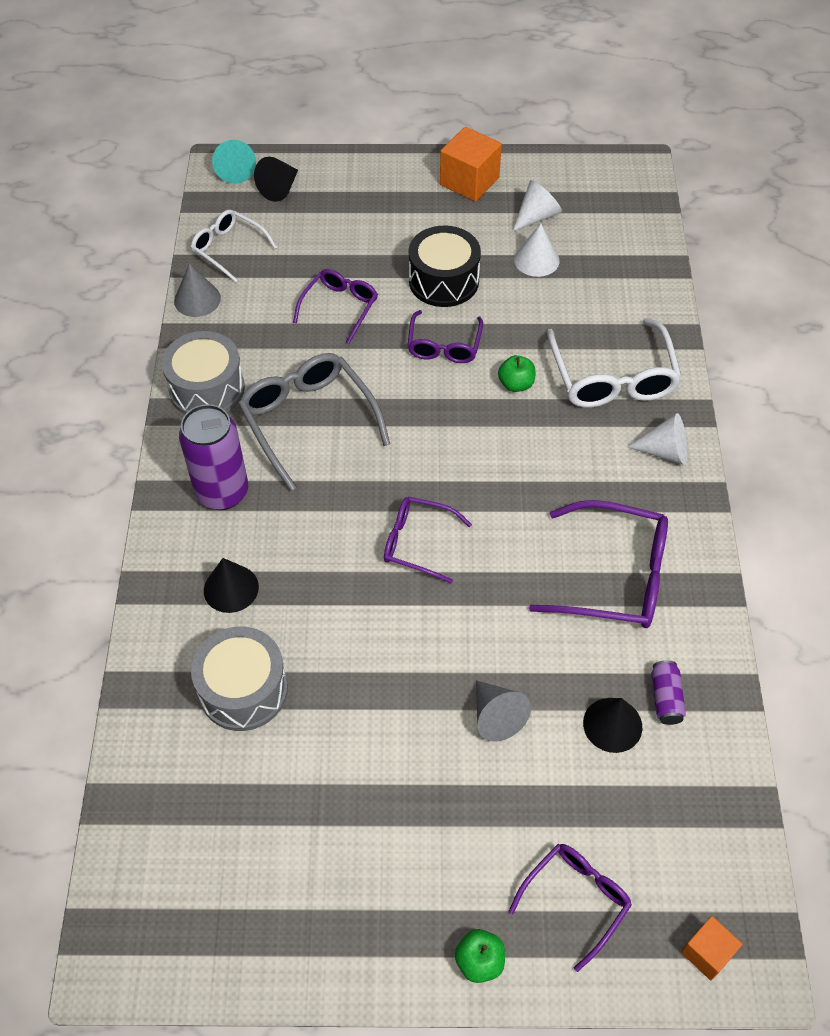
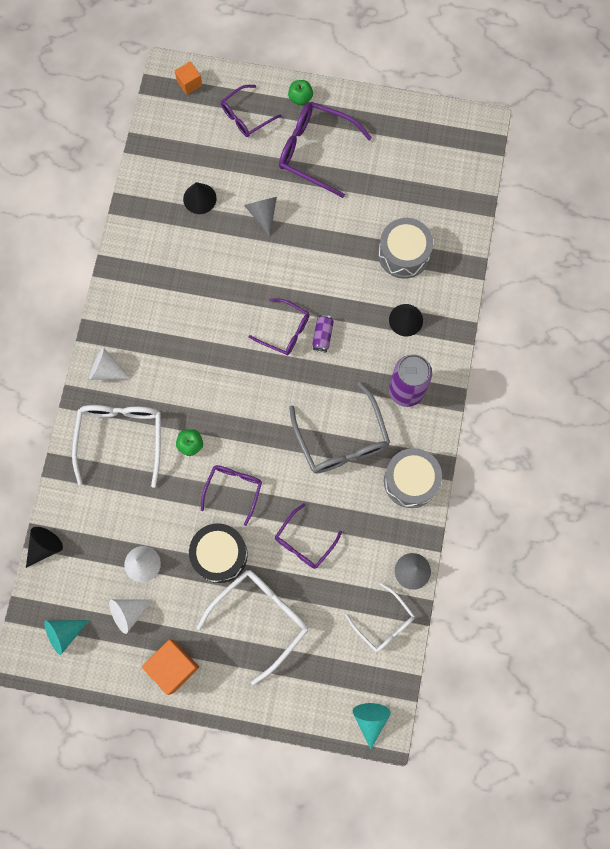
camera: 170 degrees left, 20 degrees up
black cone [254,157,298,202] -> black cone moved to [26,527,63,568]
purple glasses [529,500,668,628] -> purple glasses moved to [279,102,372,198]
purple can [651,660,686,725] -> purple can moved to [312,315,334,353]
none -> turquoise cone [44,620,89,655]
none -> white glasses [197,570,308,685]

